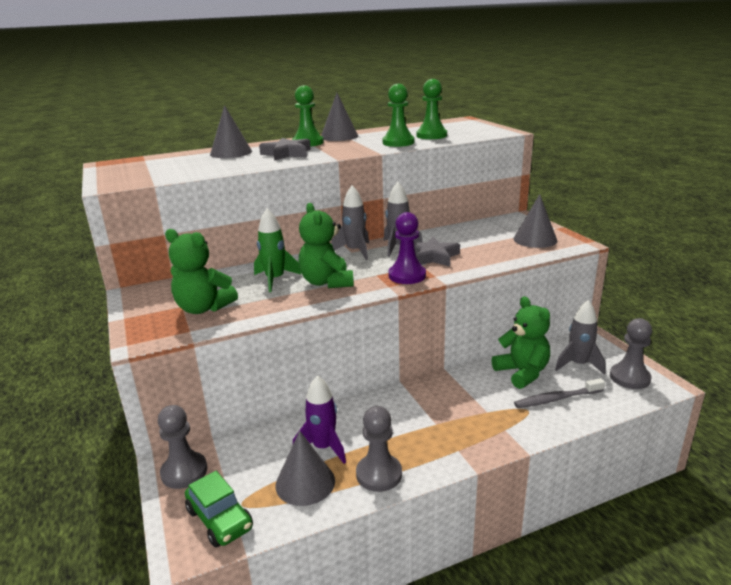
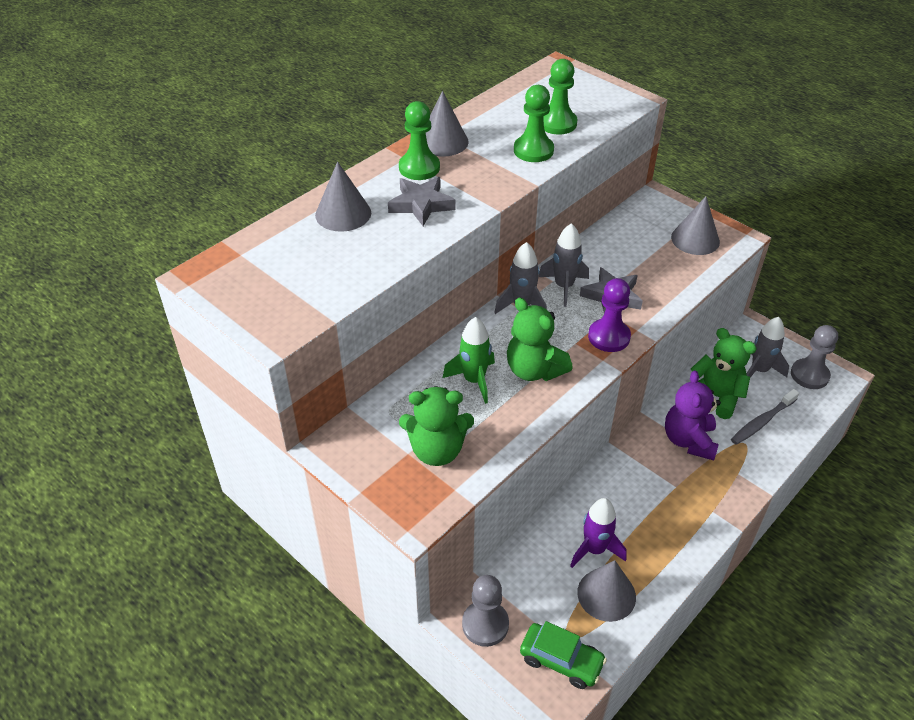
camera: 25 degrees left, 20 degrees up
grey pawn [356,406,402,492] -> none
none -> purple teddy bear [665,371,721,460]

